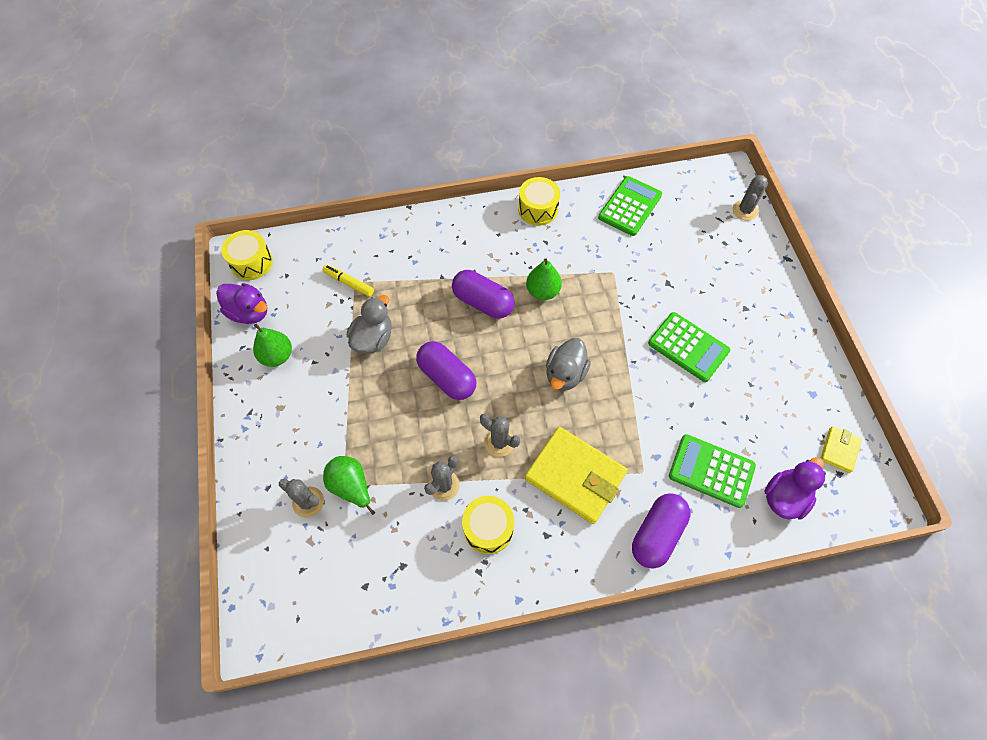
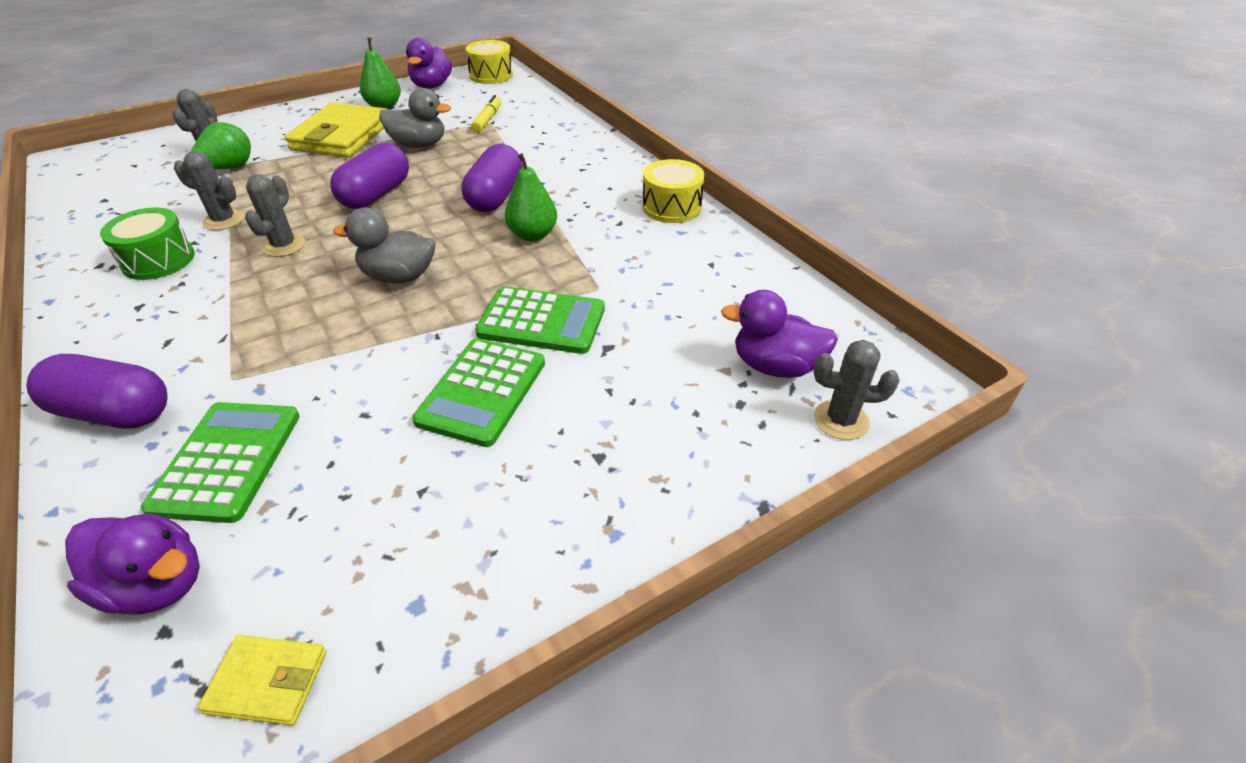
camera: 70 degrees right, 20 degrees down
yellow drum [462,496,514,554] -> green drum [100,207,195,280]
yellow wallet [525,427,627,524] -> yellow wallet moved to [285,102,388,158]
green calculator [598,176,662,236] -> green calculator moved to [475,286,605,354]
none -> purple duck [721,290,838,378]

